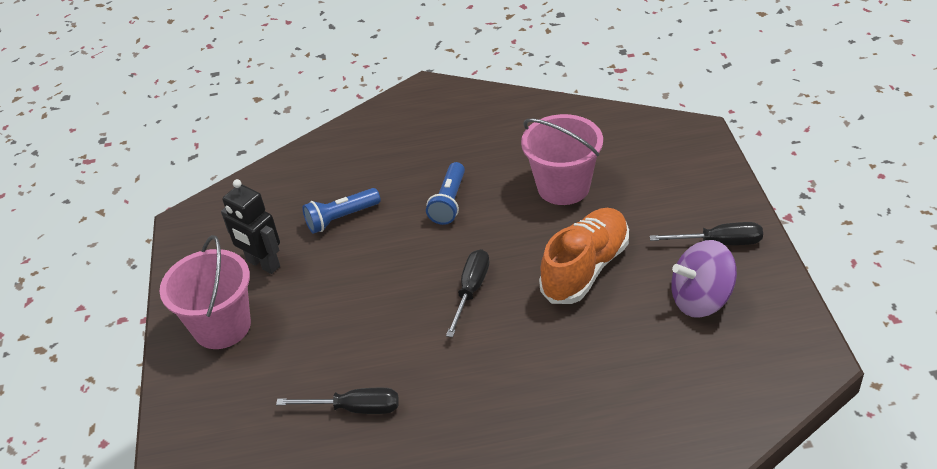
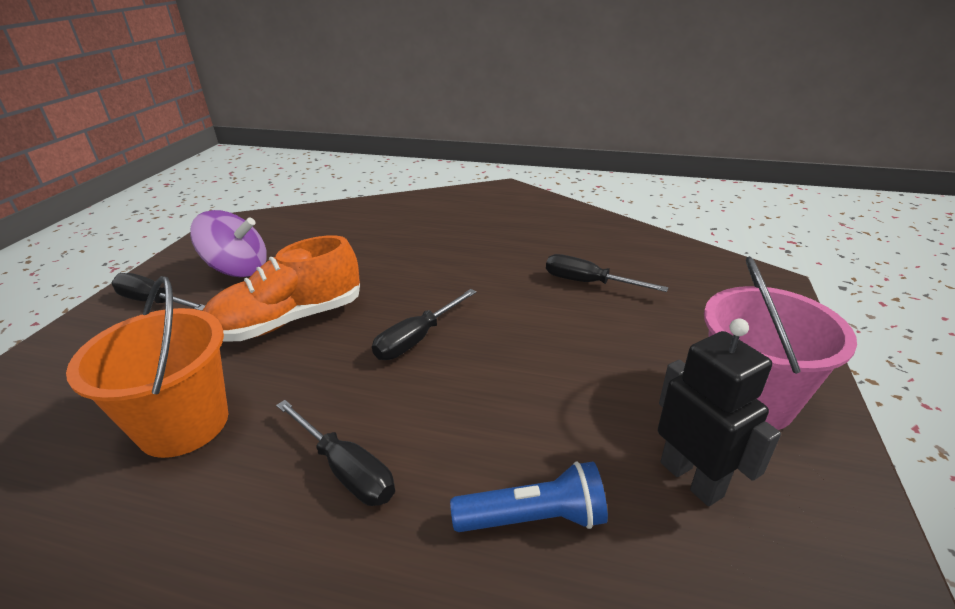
camera: 160 degrees left, 10 degrees down
blue flashlight [426,162,465,225] -> black screwdriver [276,400,395,506]
pink bucket [521,114,603,205] -> orange bucket [66,276,228,458]

